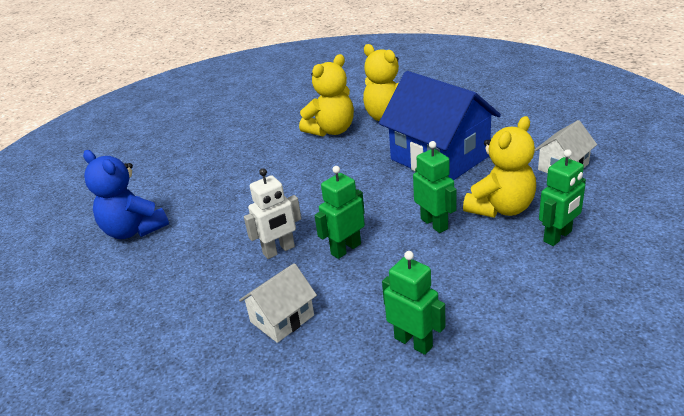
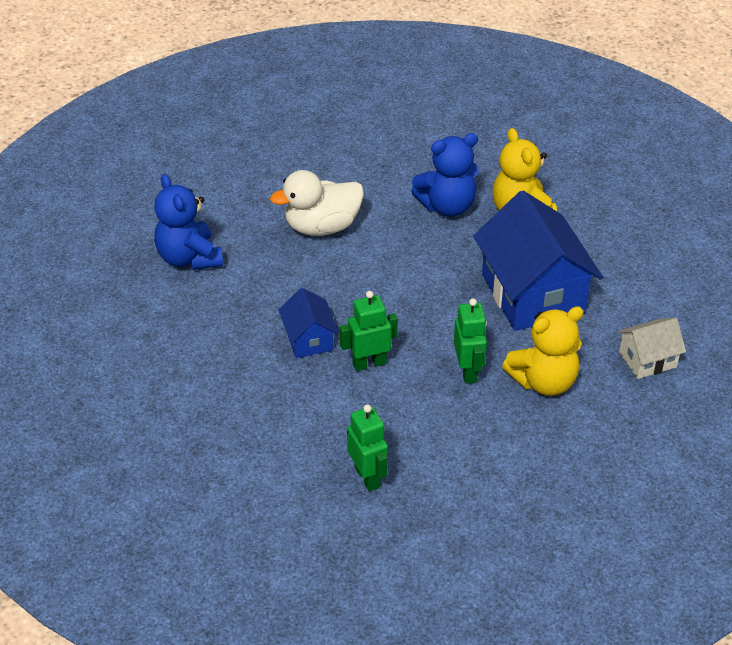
camera: 20 degrees right, 10 degrees up
white house [239,263,317,343] -> none
white robot [244,168,302,259] -> blue house [279,288,339,358]
yellow teddy bear [299,54,354,137] -> blue teddy bear [411,133,479,217]
green robot [539,149,586,246] -> none
none -> white duck [270,170,364,236]

